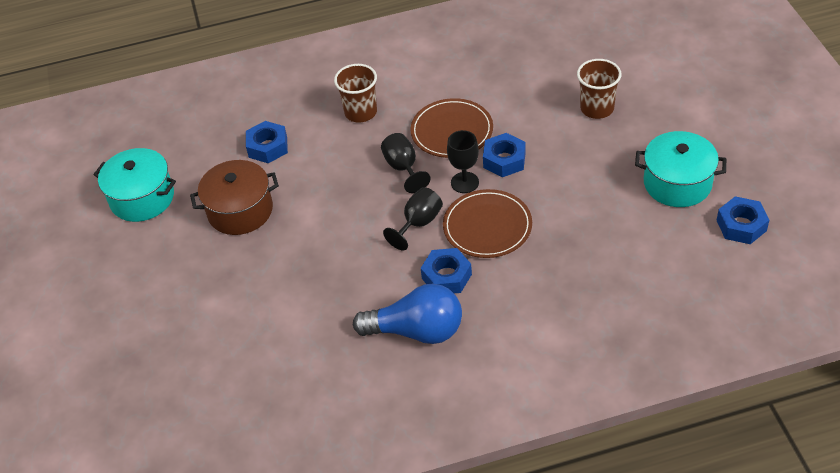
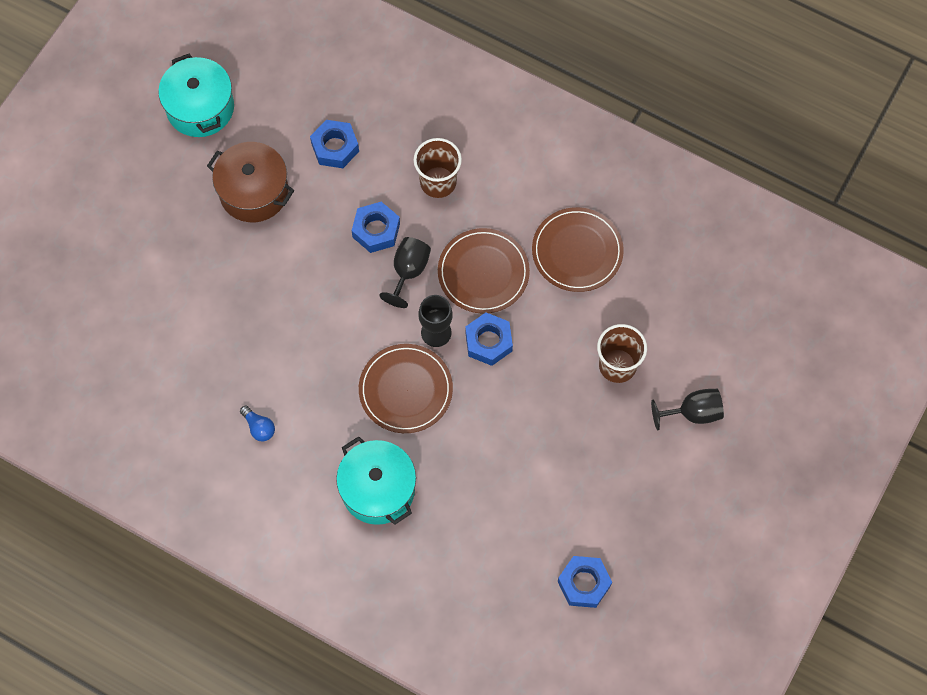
camera: 40 degrees right, 20 degrees up
blue light bulb [353,284,462,344] -> blue light bulb [240,406,275,441], size x0.42
black goblet [383,187,443,250] -> black goblet moved to [651,389,724,431]
blue nut [421,248,472,293] -> blue nut moved to [352,202,400,253]
turquoise pot [635,131,726,207] -> turquoise pot moved to [336,436,416,525]
none -> brown plate [532,207,624,292]

